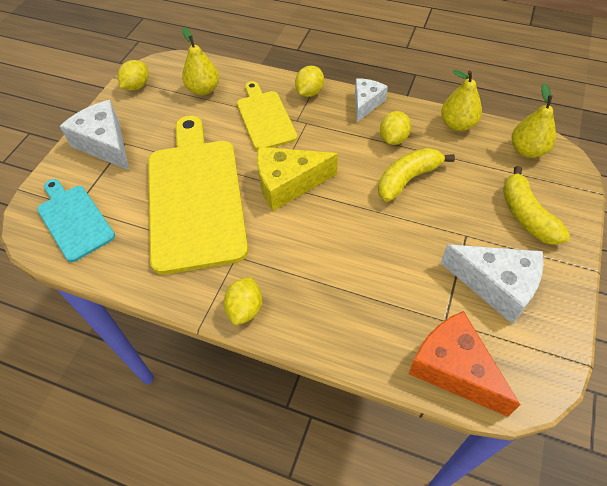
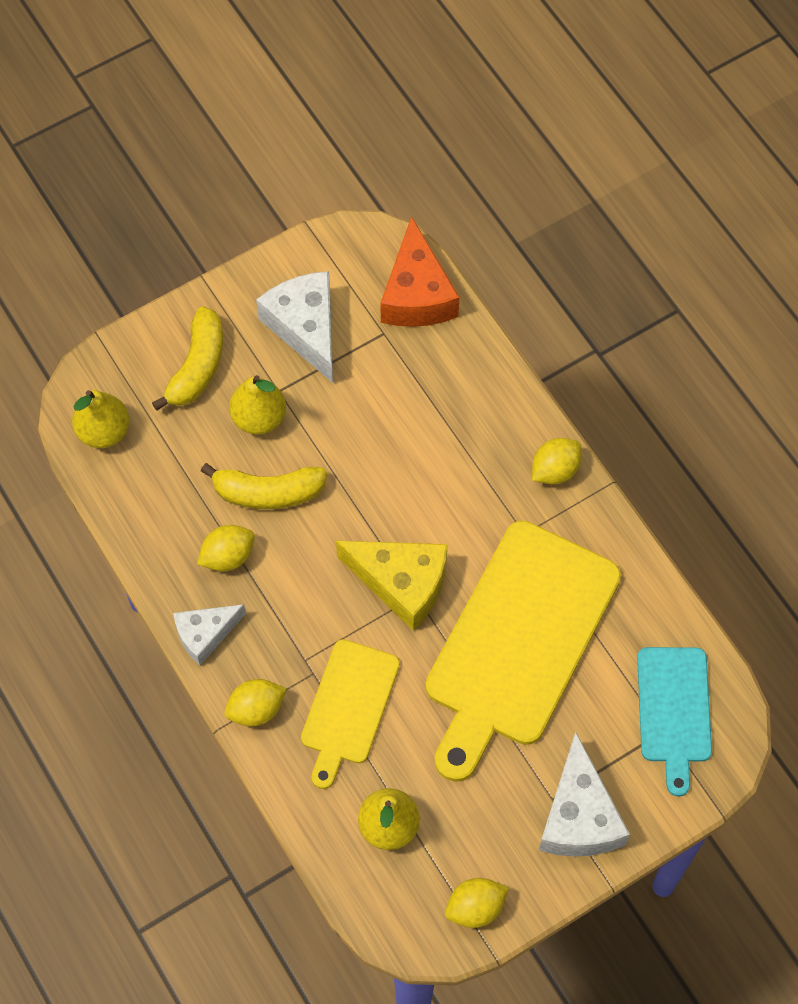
camera: 145 degrees left, 10 degrees up
yellow pear [441,70,482,131] -> yellow pear moved to [229,375,286,435]

